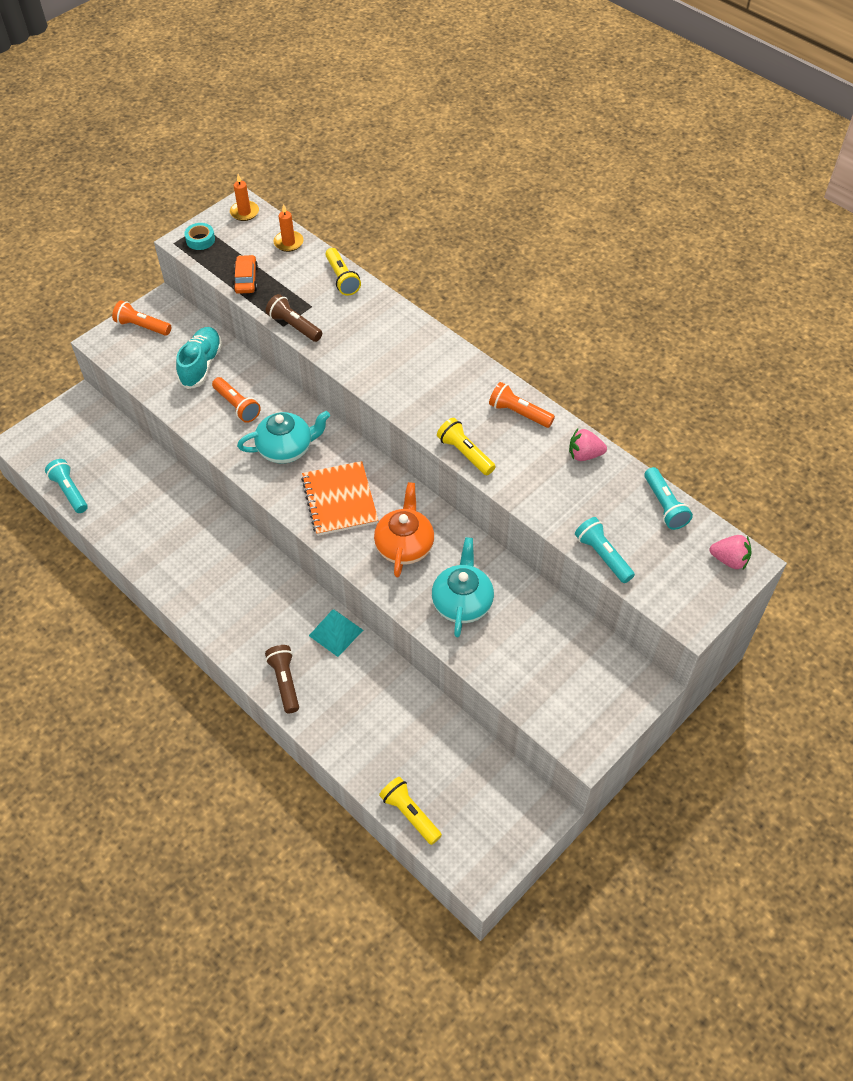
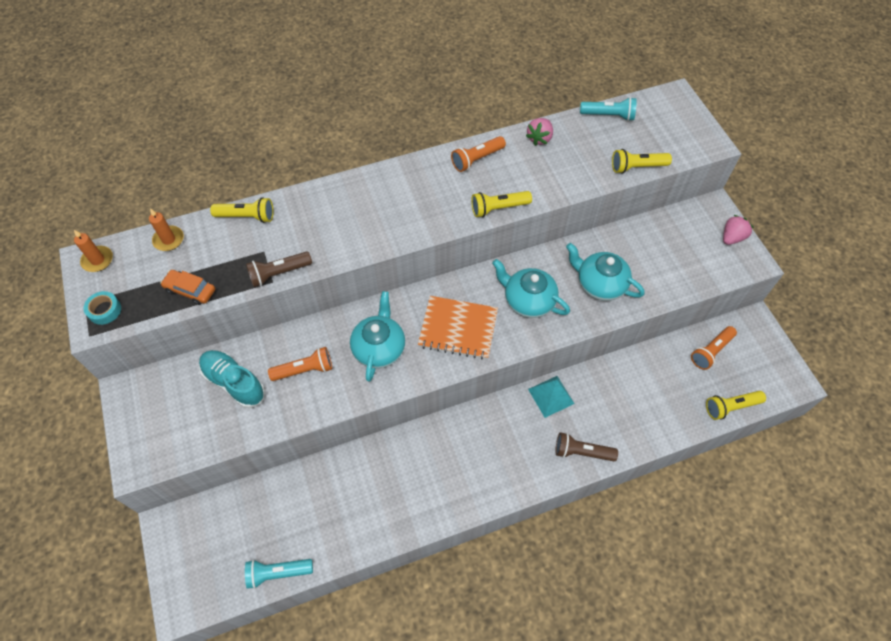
camera: 65 degrees left, 5 degrees up
orange flashlight [112,300,171,336] -> orange flashlight moved to [691,326,737,370]
orange teapot [374,482,434,577] -> turquoise teapot [492,259,570,318]
turquoise flashlight [575,517,635,583] -> yellow flashlight [612,149,672,174]
pink strawberry [710,535,752,569] -> pink strawberry moved to [723,215,754,245]

